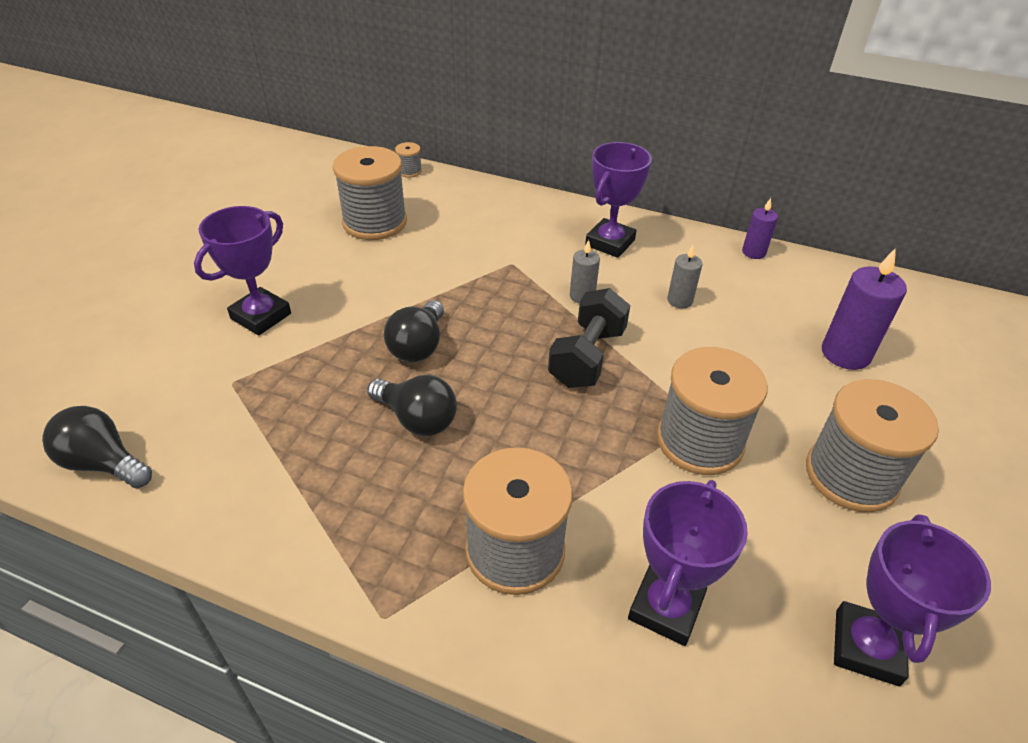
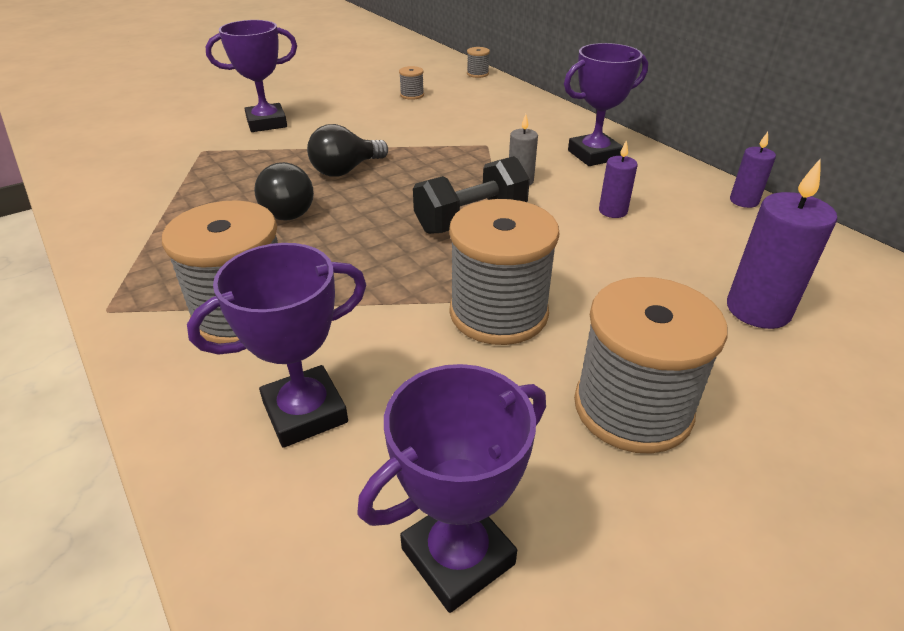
camera: 35 degrees right, 5 degrees down
black light bulb [42,406,152,488] -> none
grey spool [333,146,407,240] -> grey spool [399,66,424,100], size x0.42
grey candle [667,245,703,308] -> purple candle [599,140,638,218]

